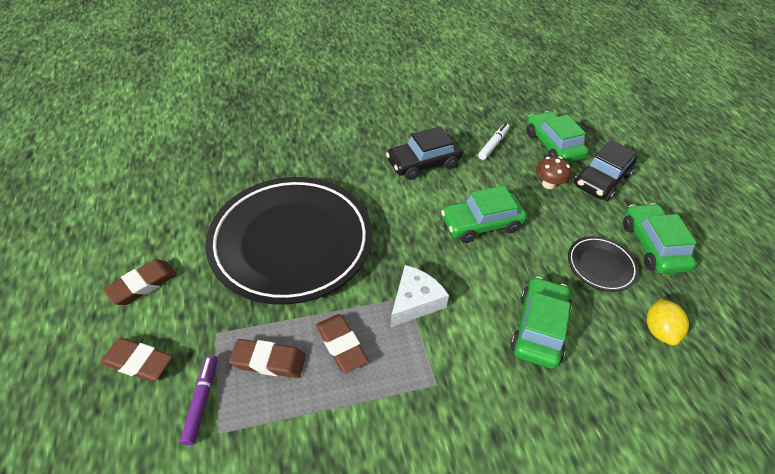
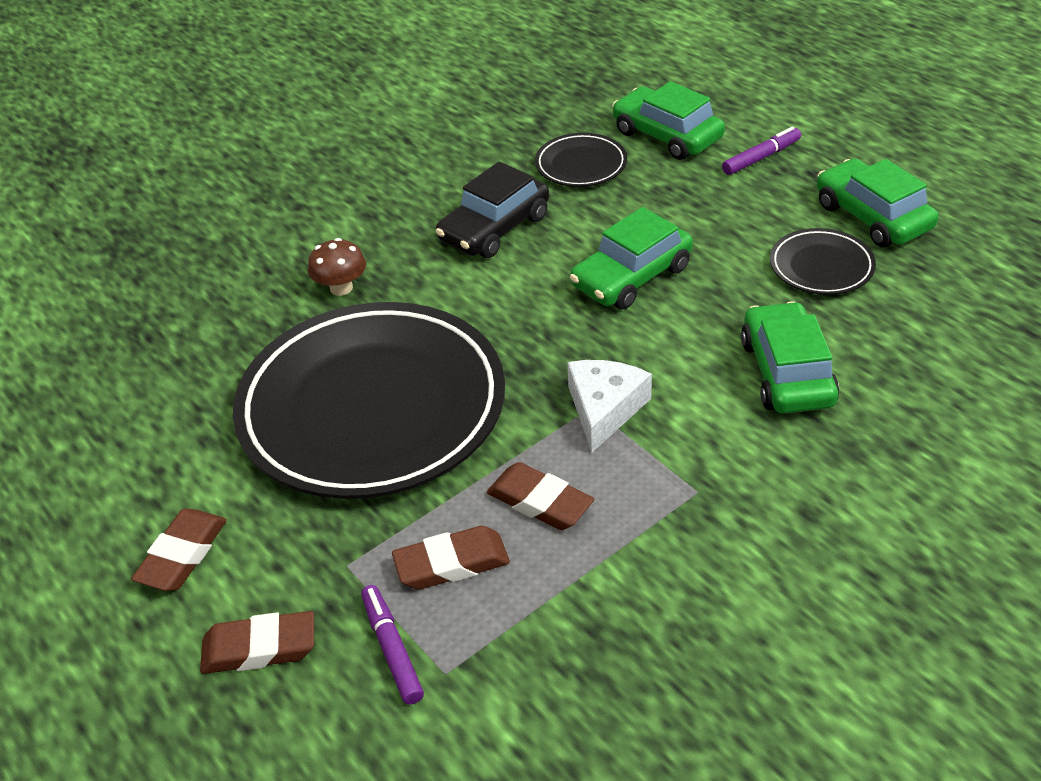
camera: 20 degrees left, 5 degrees down
white marker [478,123,510,160] -> black plate [535,133,627,187]
brown mushroom [536,156,572,189] -> brown mushroom moved to [308,238,366,296]
black car [574,140,637,201] -> purple marker [722,127,801,175]
yellow lemon [647,299,689,346] -> none

